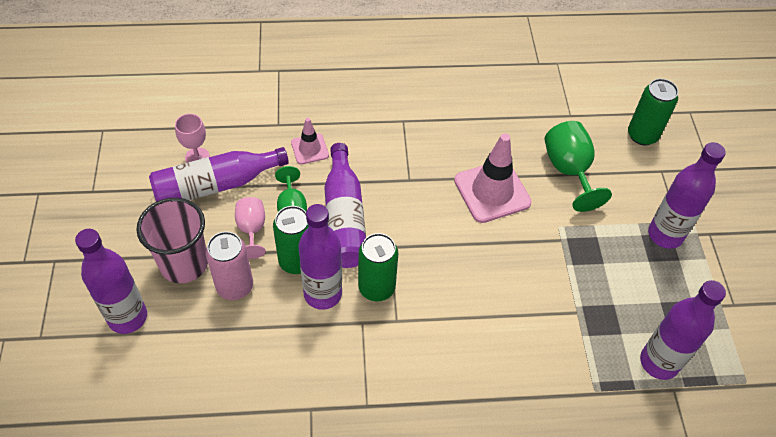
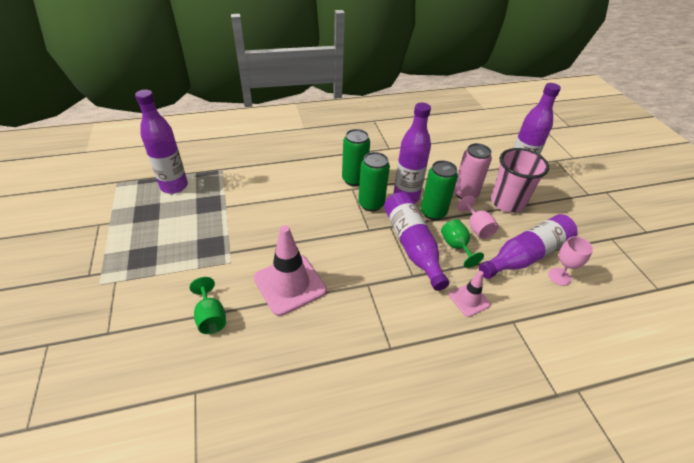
camera: 170 degrees right, 10 degrees down
green goblet [545,121,612,212] -> green goblet [190,277,226,334], size x0.63
green can [628,79,678,145] -> green can moved to [342,129,370,186]
purple bottle [648,142,726,249] -> none

